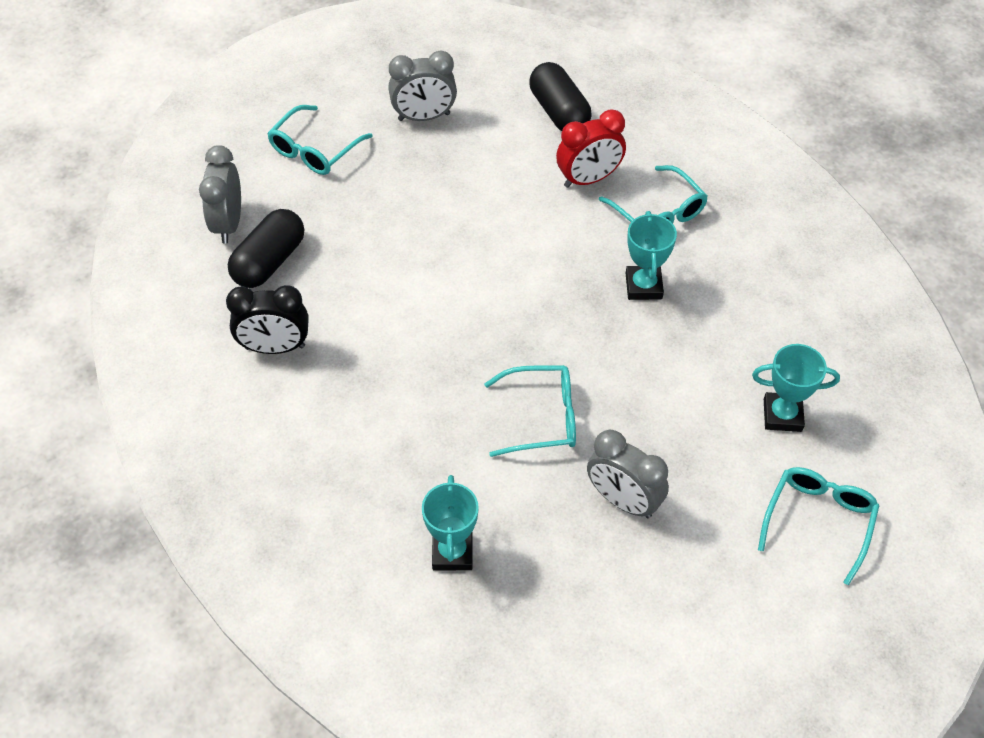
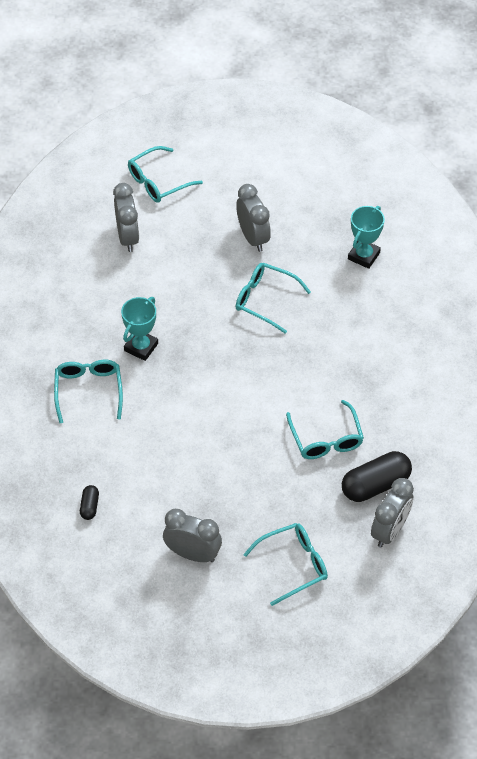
camera: 150 degrees left, 0 degrees up
black clock [226,285,309,354] -> none
black capsule [529,62,591,131] -> black capsule [80,485,99,520], size x0.49
red clock [556,109,626,188] -> none
turquoise trophy [752,344,840,432] -> grey clock [113,183,139,252]
none -> turquoise glasses [286,400,364,459]

